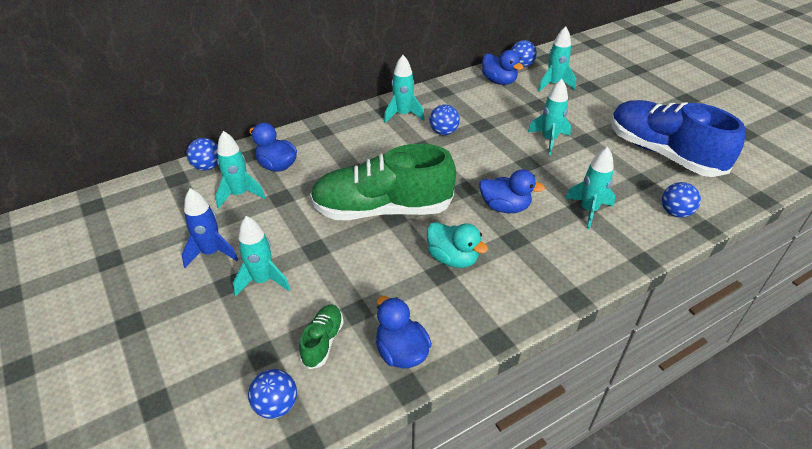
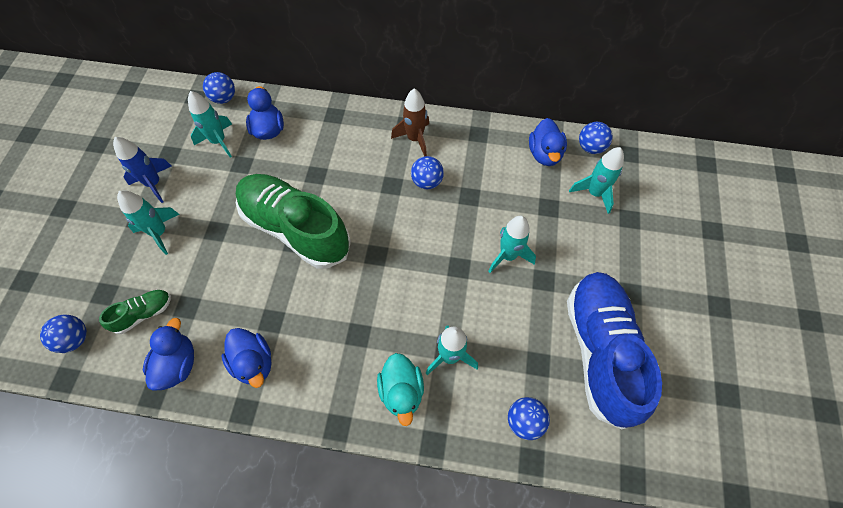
camera: 40 degrees right, 20 degrees up
turquoise rocket [384,55,425,123] -> brown rocket [391,88,429,156]
turquoise duck [427,222,488,268] -> turquoise duck moved to [377,353,424,426]
blue duck [479,169,545,213] -> blue duck moved to [222,328,272,388]

